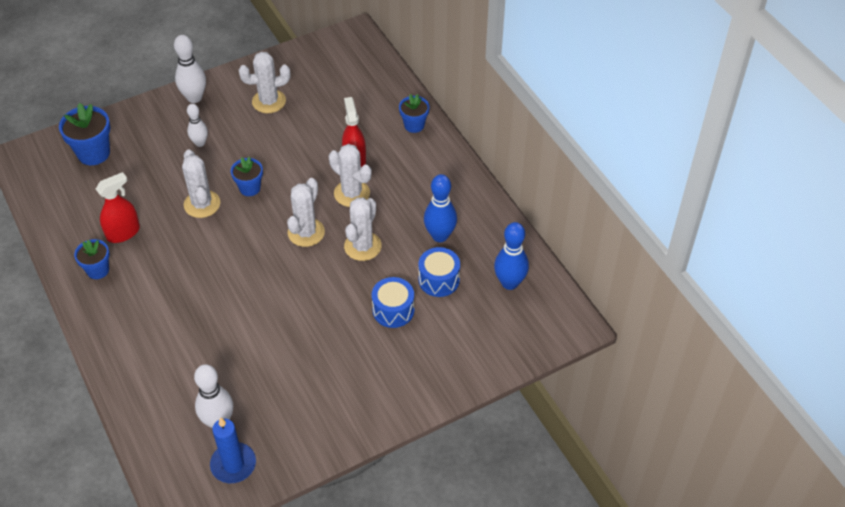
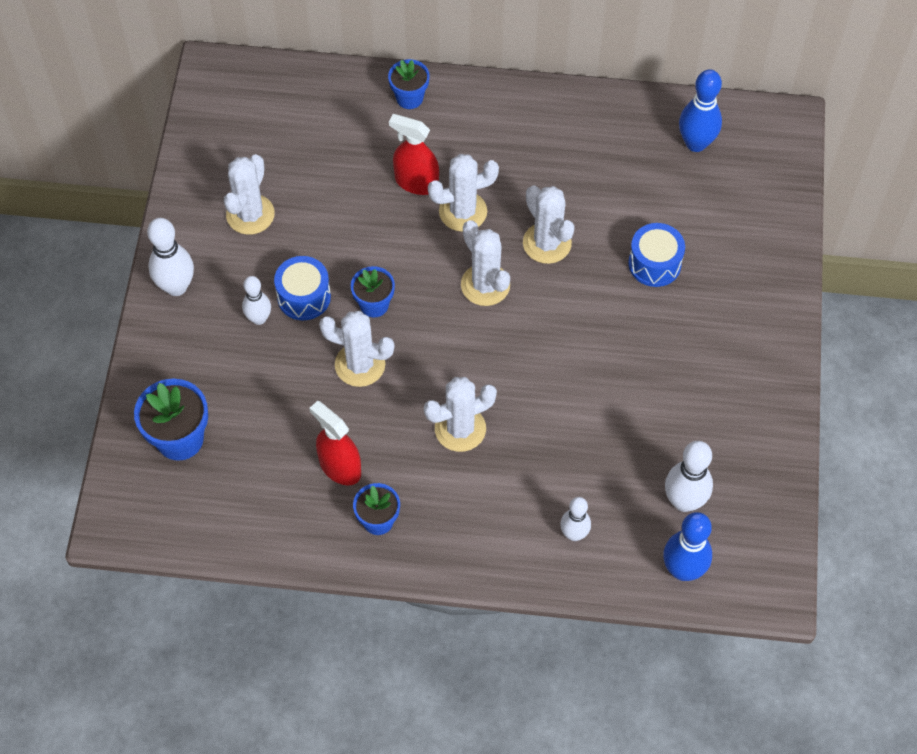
camera: 55 degrees left, 10 degrees up
red spray bottle [96,172,140,243] -> red spray bottle turned 45 degrees counterclockwise [309,401,361,485]
blue candle [210,417,256,483] -> none
blue drum [418,247,460,297] -> blue drum moved to [274,256,331,320]
blue bowling pin [424,174,457,242] -> blue bowling pin moved to [663,512,712,581]
none -> white cactus [424,377,497,452]
none -> white bowling pin [560,497,591,541]

